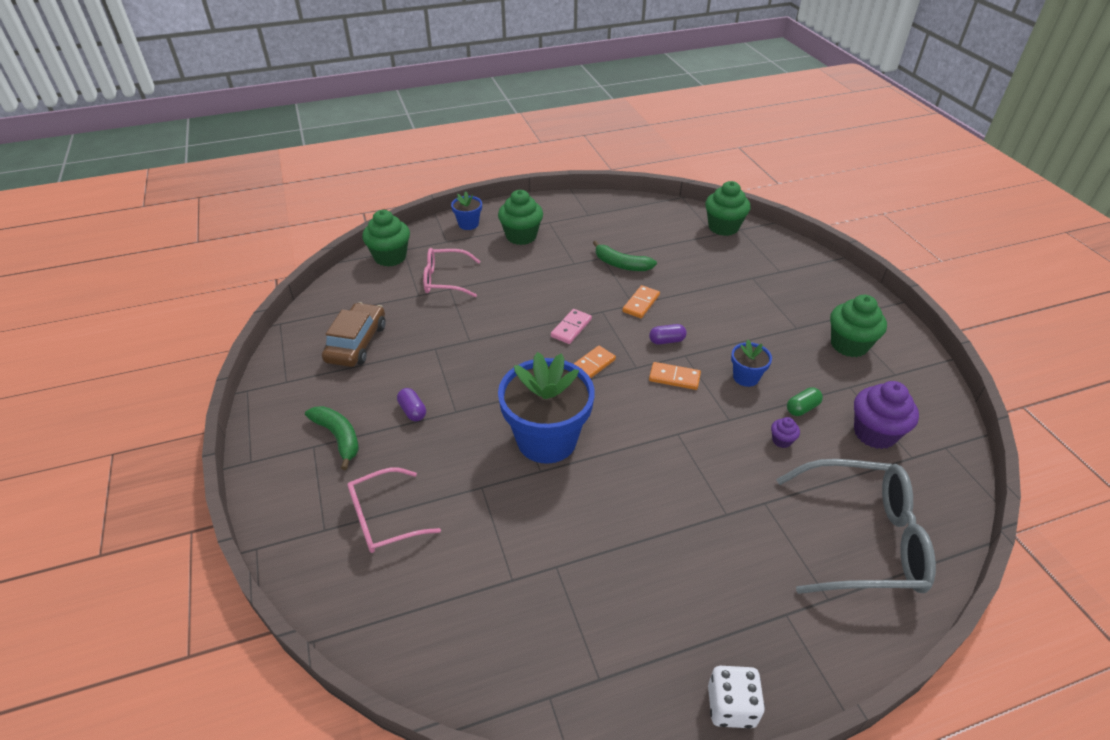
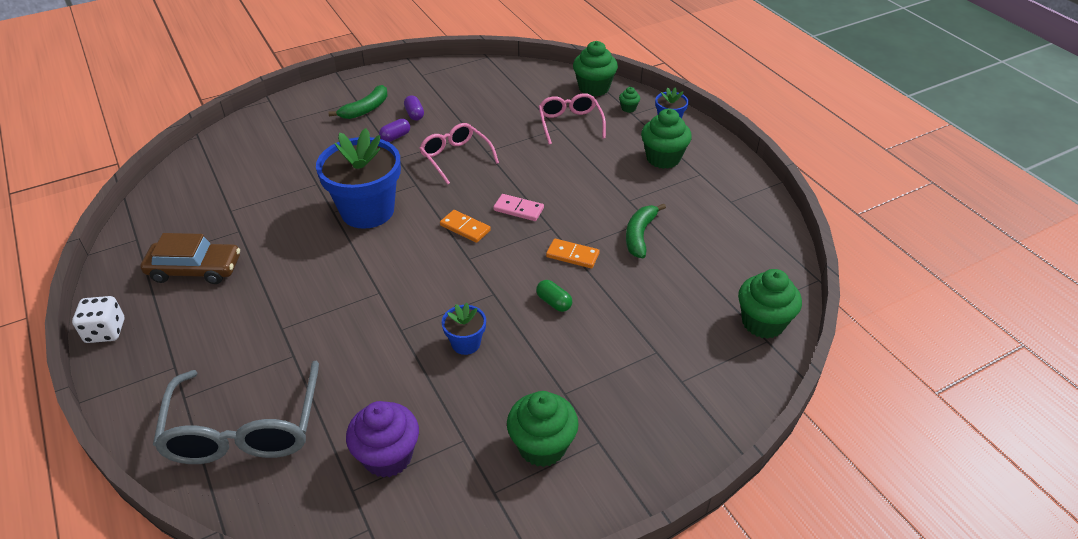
camera: 80 degrees right, 0 degrees up
brown car [322,302,386,367] -> brown car moved to [140,233,240,284]
pink glasses [347,467,441,553] -> pink glasses moved to [419,123,499,185]
purple capsule [649,324,687,344] -> purple capsule moved to [404,95,424,121]
orange domino [649,362,701,390] -> none
purple cupcake [771,417,800,448] -> none
green capsule [787,387,823,416] -> green capsule moved to [536,280,572,312]
none -> green cupcake [619,87,640,113]

